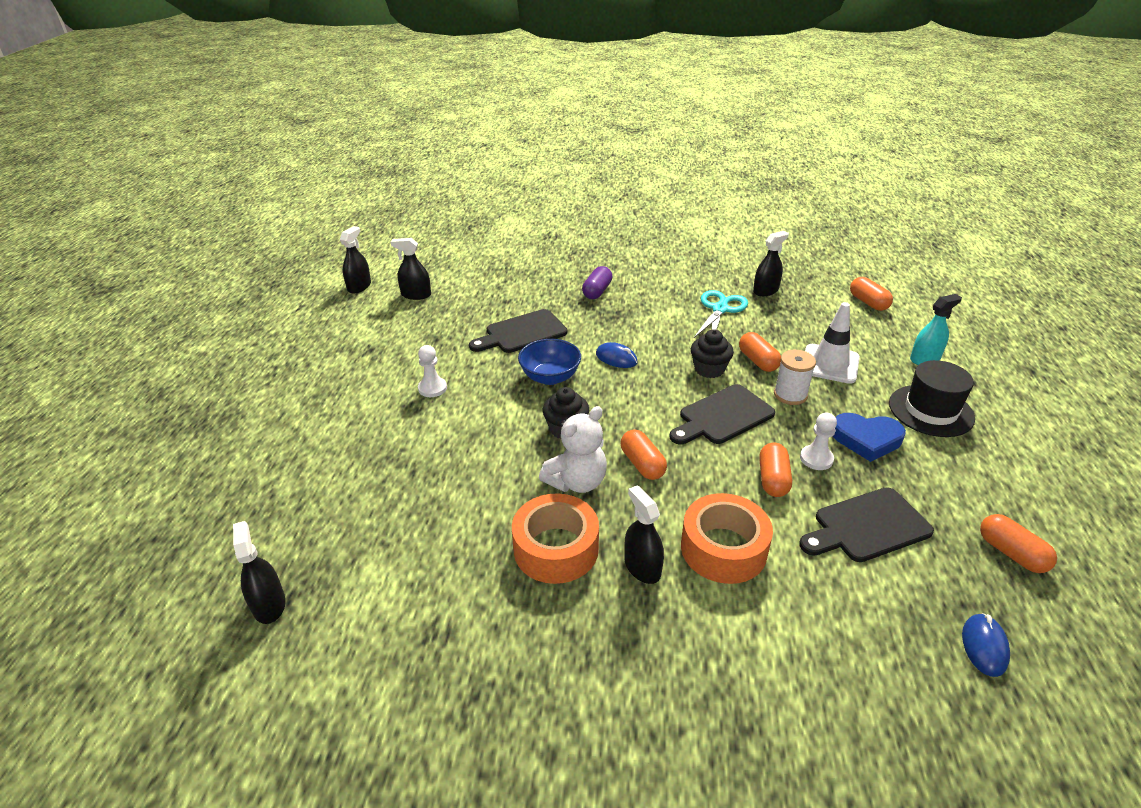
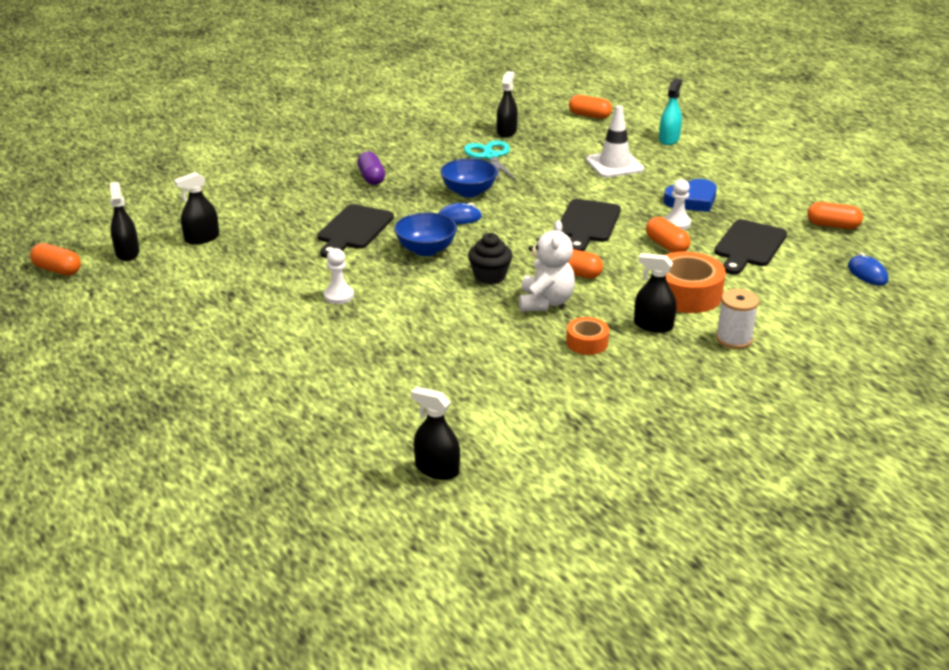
camera: 40 degrees left, 5 degrees down
orange tape [512,493,599,584] -> orange tape [566,317,609,355], size x0.56
black cupcake [691,330,734,378] -> none
orange capsule [739,332,781,372] -> orange capsule moved to [30,243,81,276]
white spool [774,350,816,405] -> white spool moved to [716,289,759,349]
black hat [889,360,975,437] -> none
none -> blue bowl [440,158,498,198]

